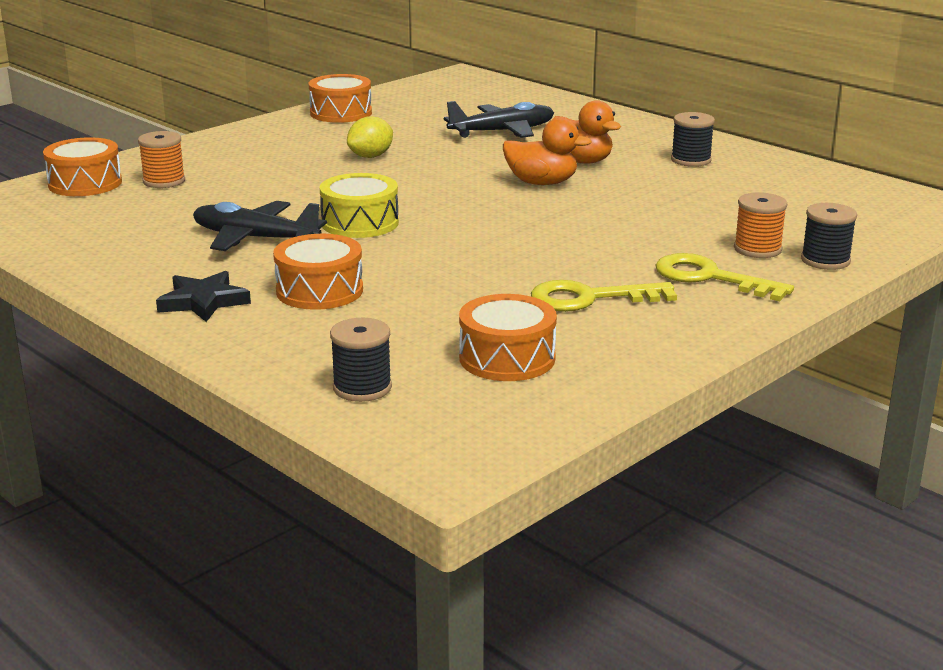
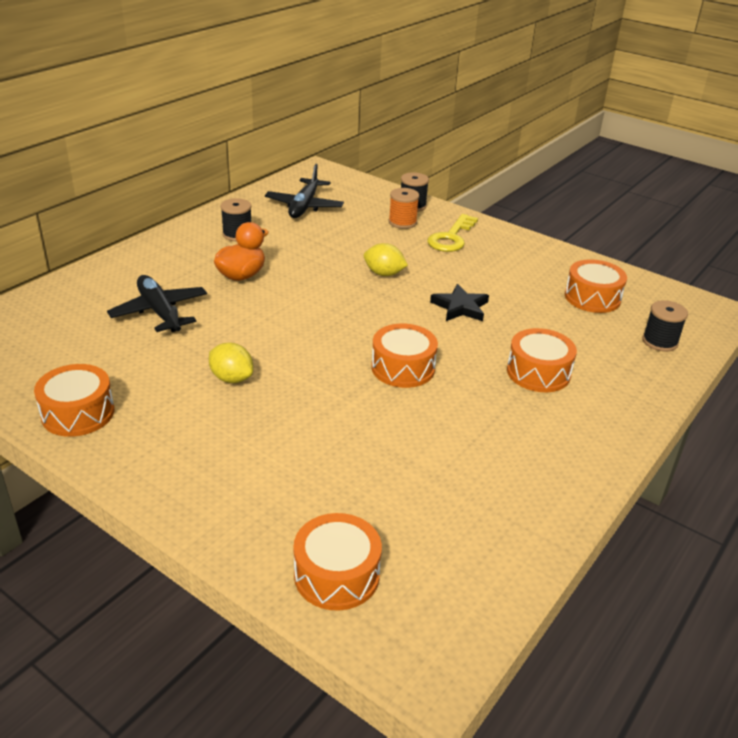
camera: 100 degrees left, 10 degrees up
orange spool [138,131,185,188] -> none
black star [156,271,251,322] -> black star moved to [430,284,489,321]
black plane [193,201,327,251] -> black plane moved to [265,164,344,218]
yellow drum [320,173,399,238] -> orange drum [371,324,438,388]
orange duck [503,118,592,185] -> none
yellow key [531,280,677,312] -> none
none -> yellow lemon [364,243,408,276]

